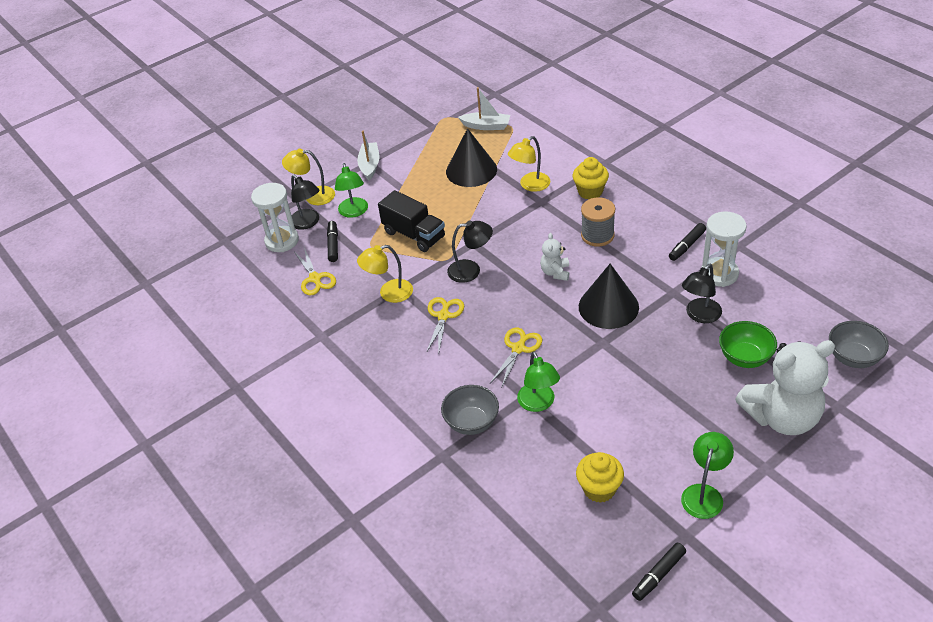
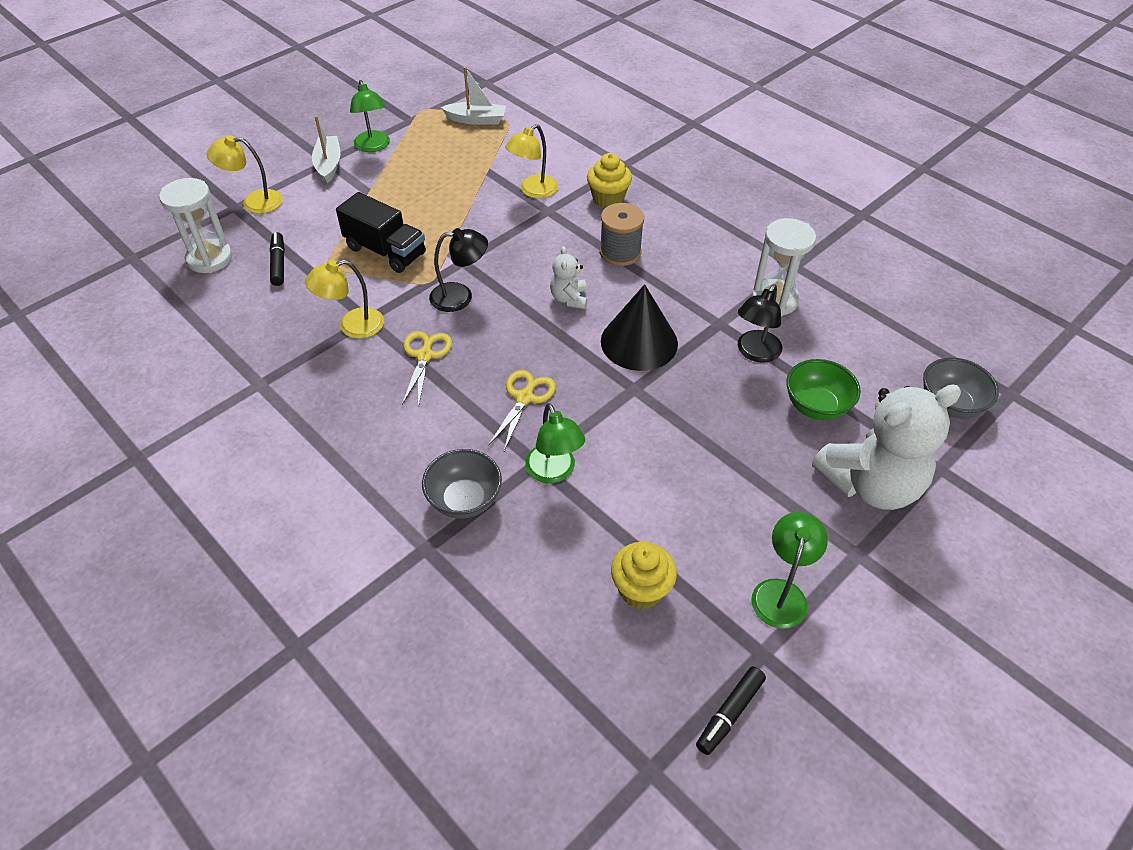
camera: 10 degrees left, 5 degrees up
black lamp [291,175,319,230] -> none
yellow scissors [295,247,336,295] -> none
green lamp [335,163,368,218] -> green lamp moved to [350,80,390,152]
black cone [446,128,497,187] -> none
black marker [669,223,706,261] -> none

